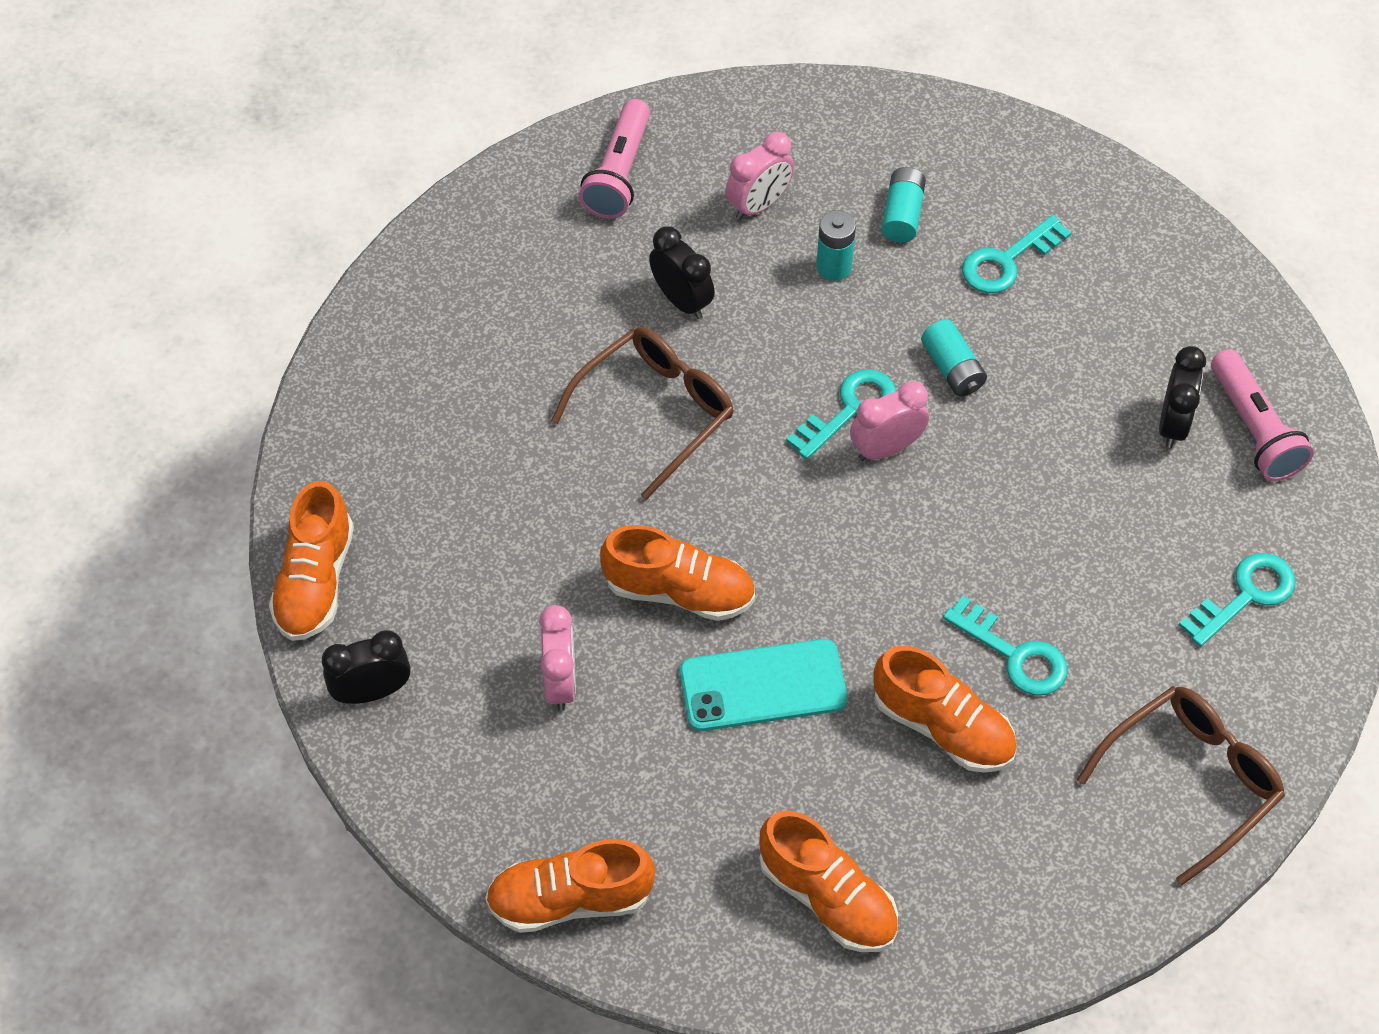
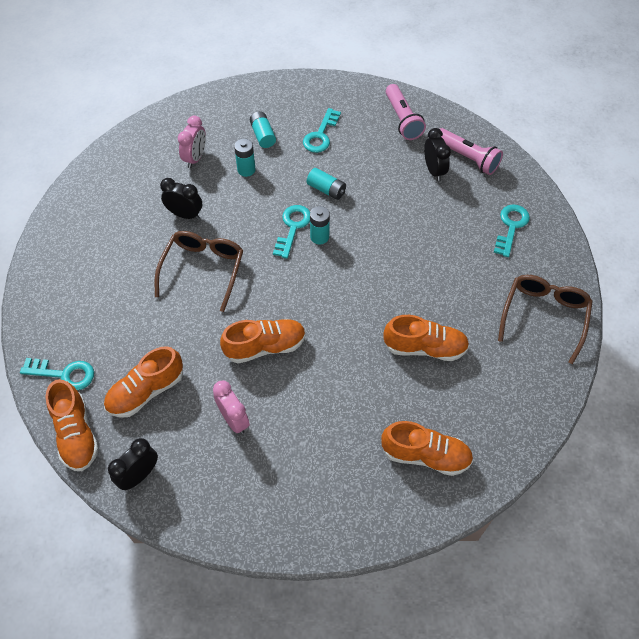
camera: 30 degrees left, 0 degrees up
orange shoe [485,839,655,933] -> orange shoe moved to [104,346,183,418]
pink flashlight [579,99,650,219] -> pink flashlight moved to [386,84,426,140]
turquoise phone [680,639,847,731] -> none
pink clock [850,381,929,461] -> turquoise battery [310,206,330,244]
turquoise key [943,596,1067,696] -> turquoise key moved to [20,358,94,390]

